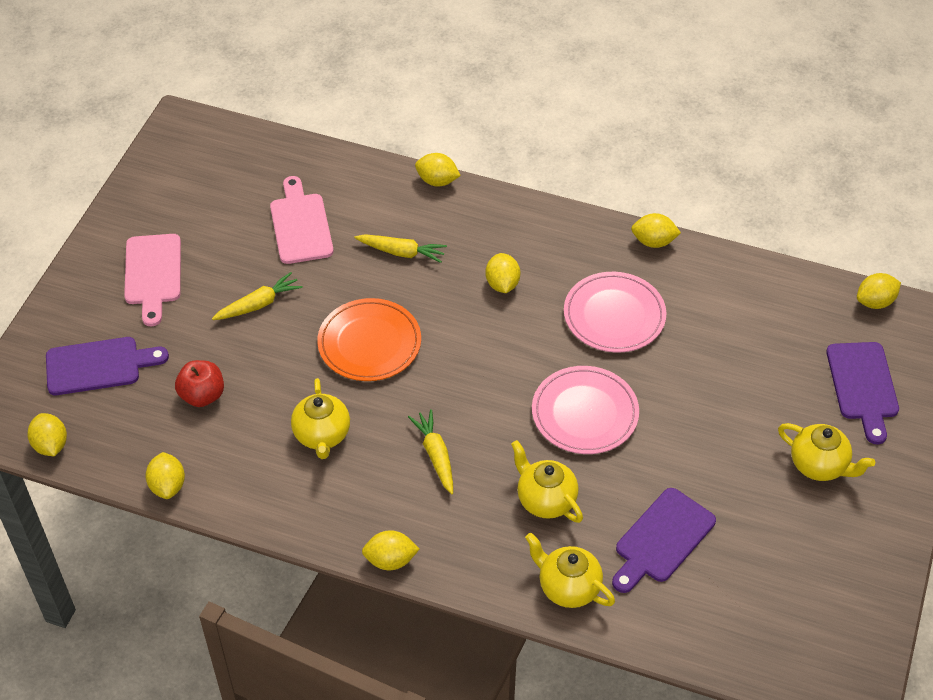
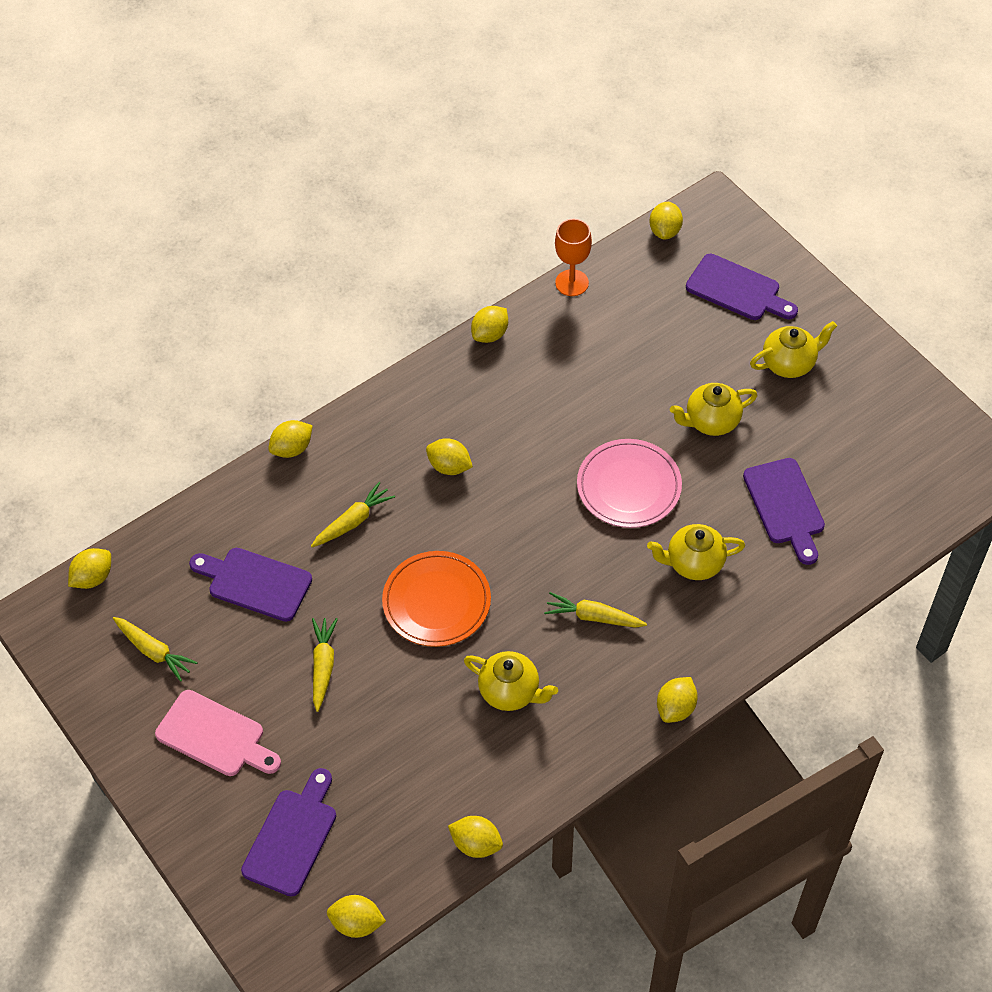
camera: 55 degrees left, 5 degrees up
red apple [175,360,224,407] -> none
pink cutting board [270,176,334,264] -> purple cutting board [189,548,312,622]
yellow teapot [525,533,615,608] -> yellow teapot moved to [670,383,757,436]
pink plate [564,272,666,353] -> none
none -> yellow lemon [68,548,111,589]
none -> yellow carrot [113,617,198,682]
none -> orange goblet [555,219,592,296]

